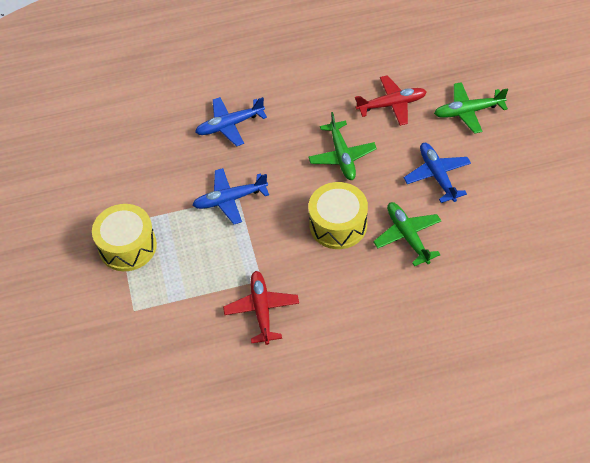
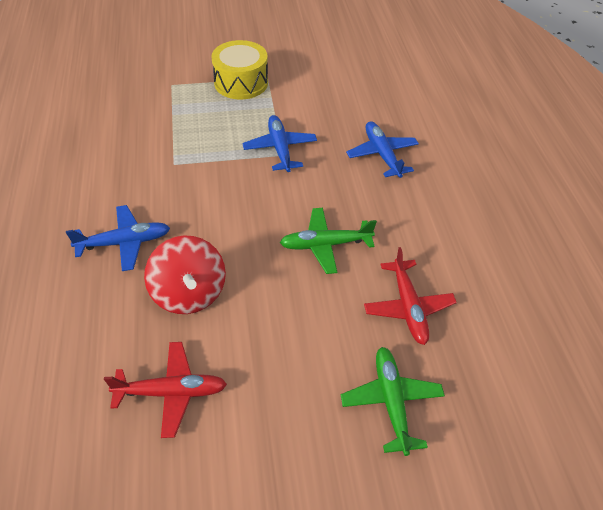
camera: 90 degrees right, 5 degrees down
red plane [223,271,299,345] -> red plane moved to [104,342,227,438]
yellow drum [309,182,368,249] -> none
green plane [373,202,441,266] -> red spinning top [144,235,226,314]
blue plane [404,143,471,203] -> blue plane moved to [66,205,170,271]

